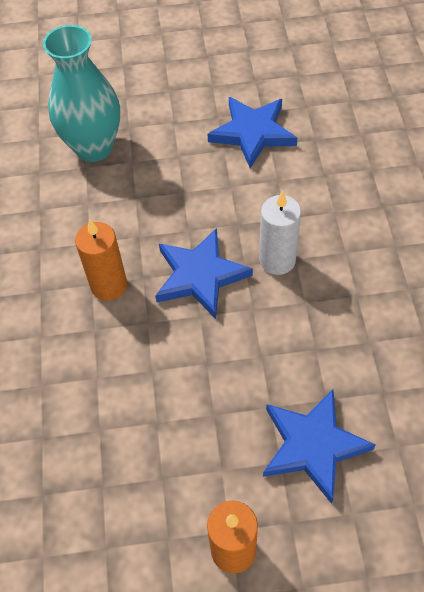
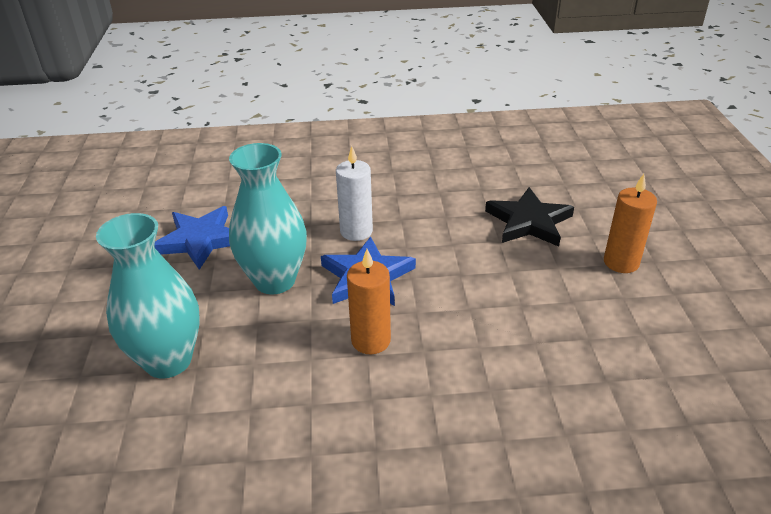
camera: 90 degrees left, 20 degrees down
blue star [263,389,376,504] -> black star [485,187,574,246]
none -> turquoise vase [229,143,307,295]

